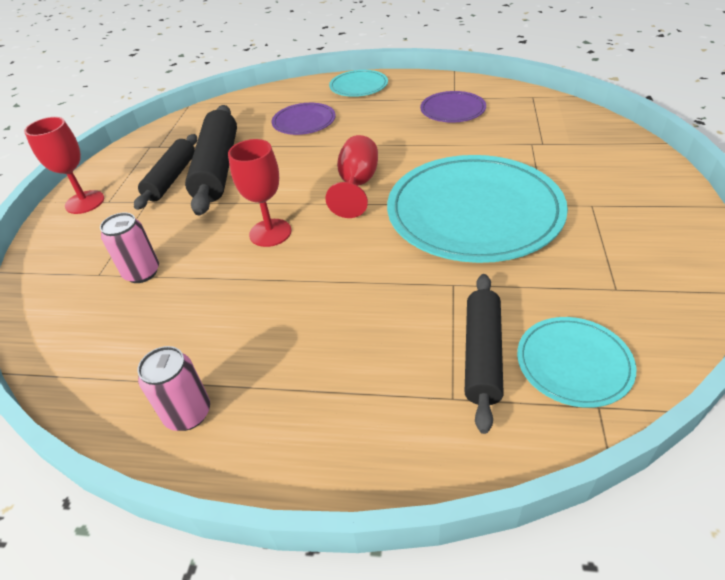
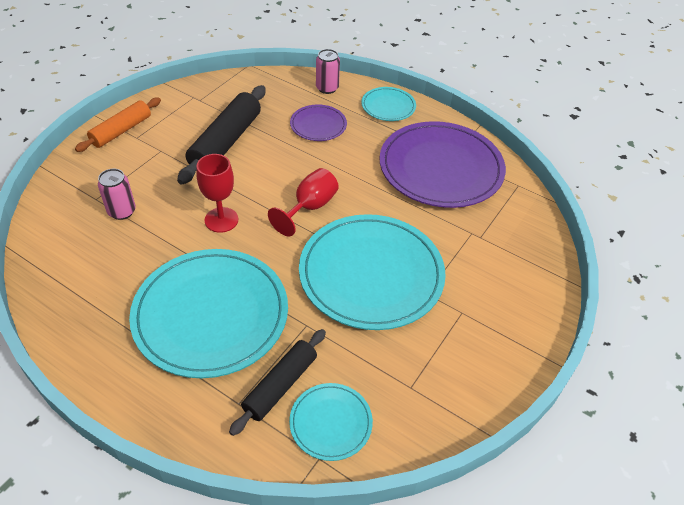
camera: 20 degrees right, 5 degrees up
red goblet [24,117,104,214] -> orange rolling pin [75,98,161,152]
black rolling pin [134,134,197,210] -> none
pink can [137,346,210,431] -> pink can moved to [316,49,340,94]
purple plate [420,91,486,122] -> purple plate [379,121,506,208], size x2.08
none -> turquoise plate [129,249,288,378]

